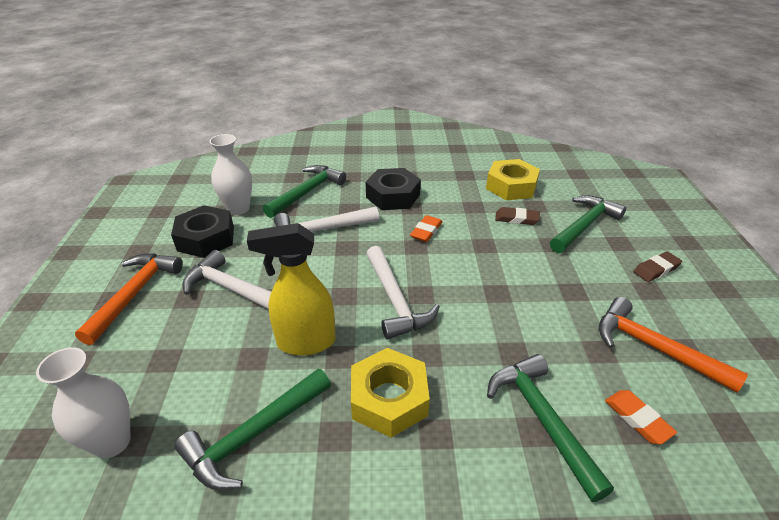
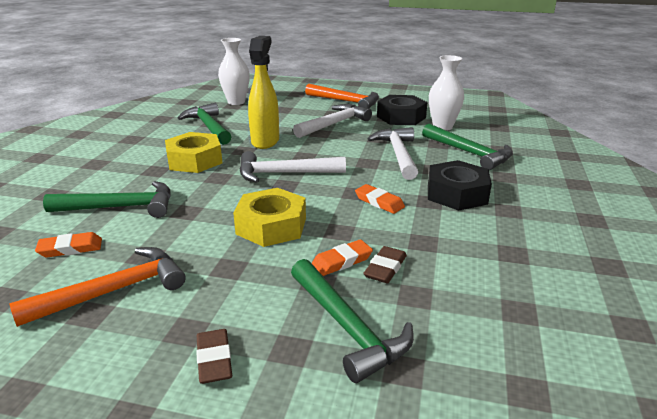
camera: 105 degrees right, 10 degrees down
yellow nut [486,159,540,200] -> yellow nut moved to [233,188,306,247]
none -> orange eraser [312,239,373,276]

